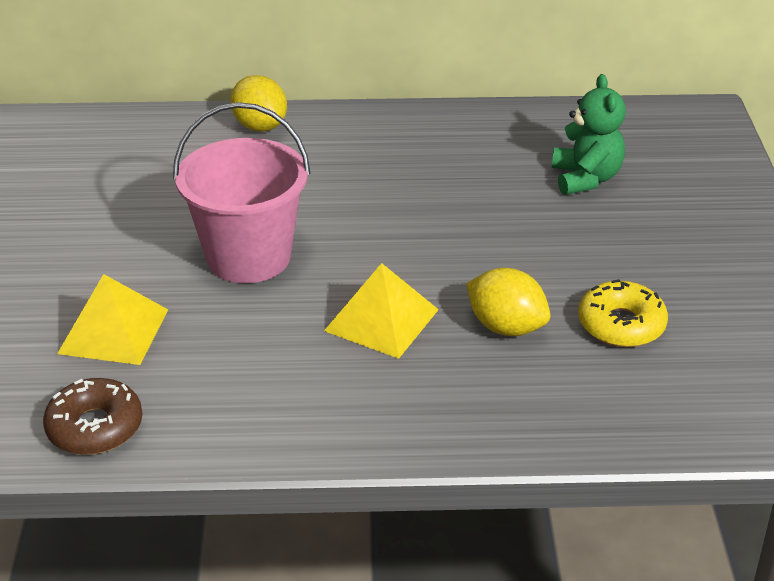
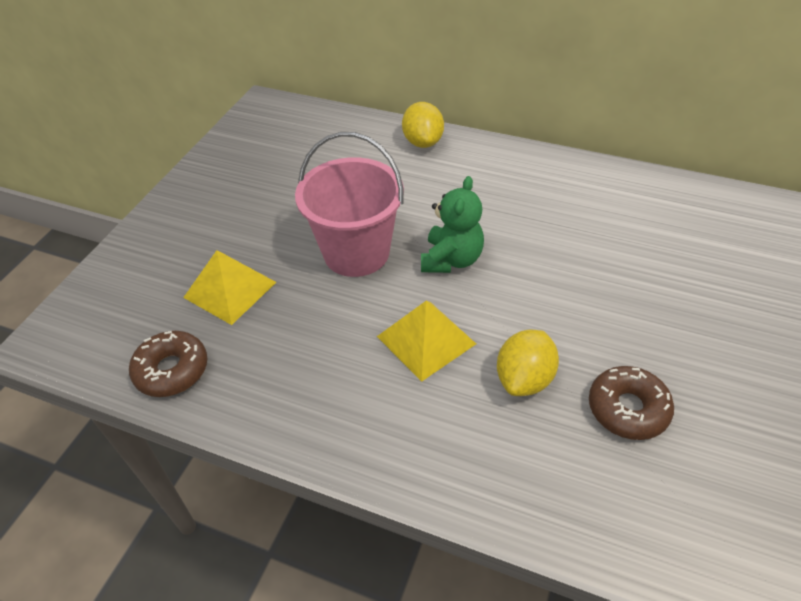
camera: 25 degrees right, 10 degrees up
yellow lemon [466,268,550,336] -> yellow lemon turned 60 degrees clockwise [497,330,559,396]
green teddy bear [552,74,626,195] -> green teddy bear moved to [421,176,484,273]
yellow donut [578,279,668,347] -> brown donut [589,366,674,440]

